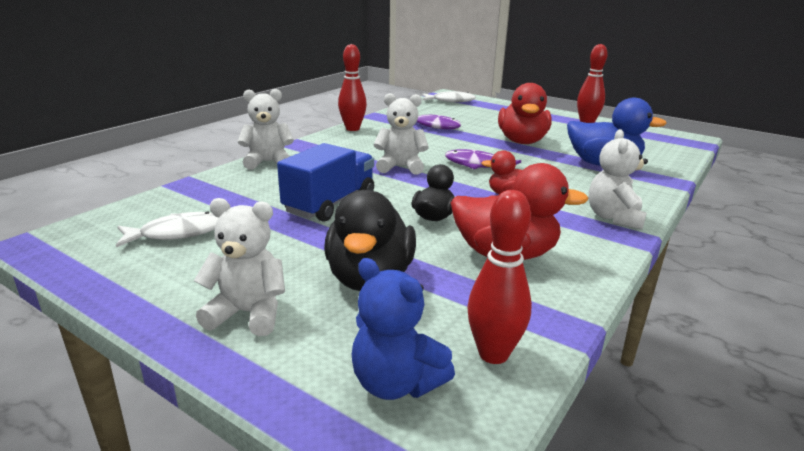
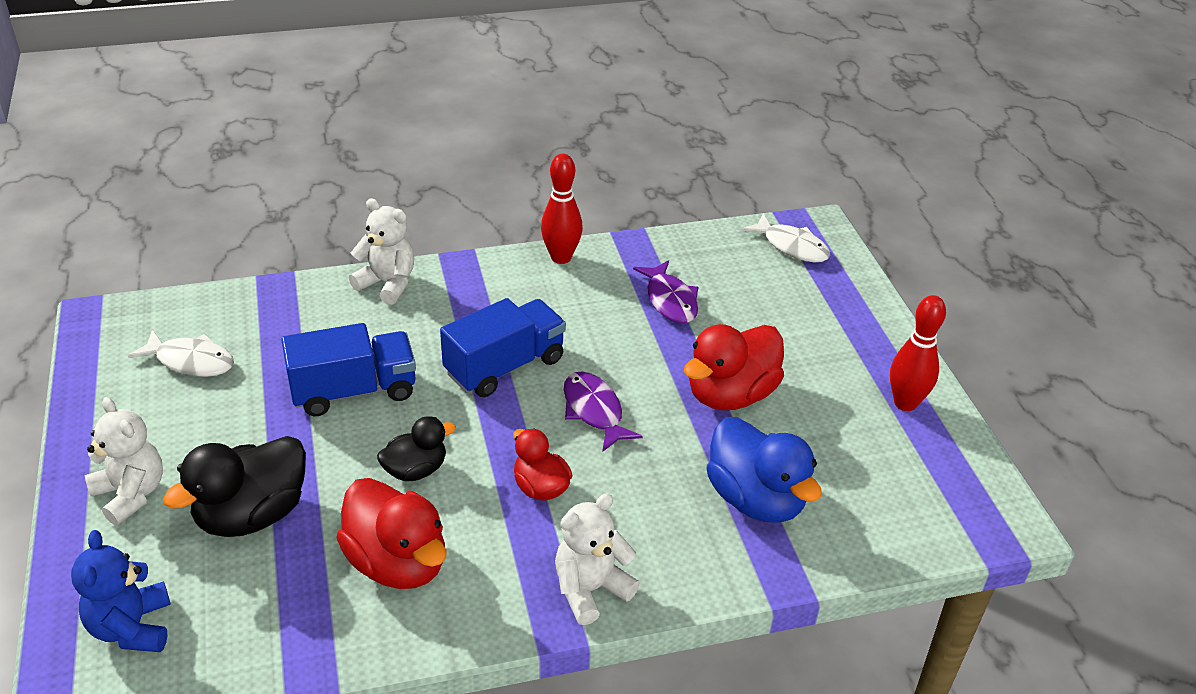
camera: 40 degrees right, 15 degrees up
white teddy bear [374,93,429,175] -> blue truck [440,298,566,397]
red bowling pin [468,190,532,364] -> none

